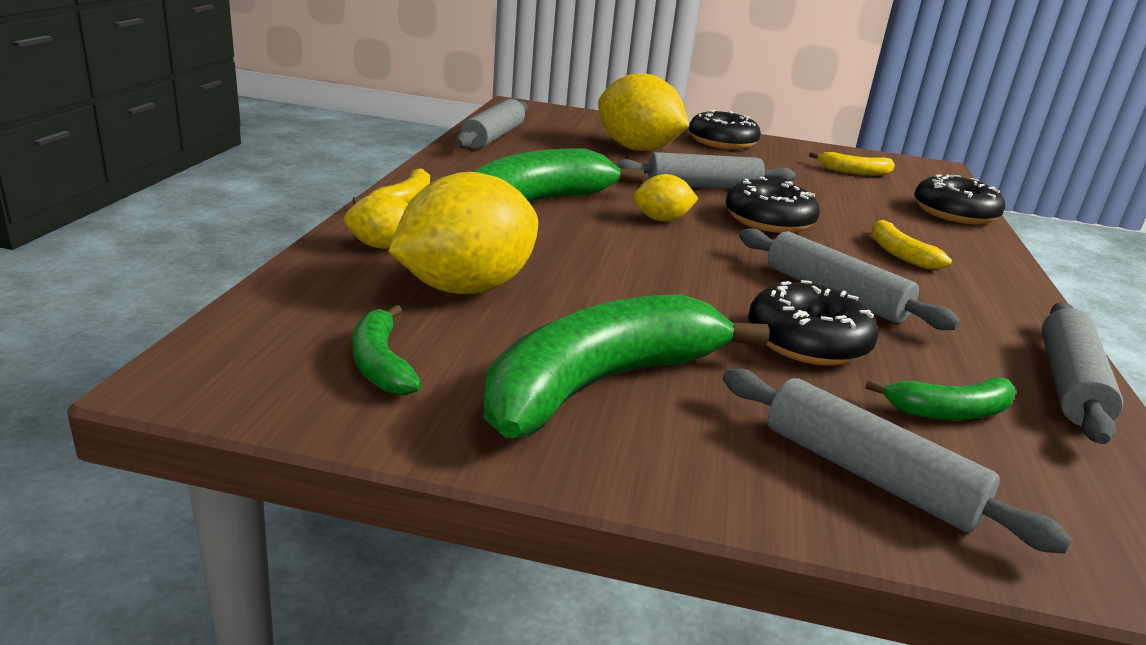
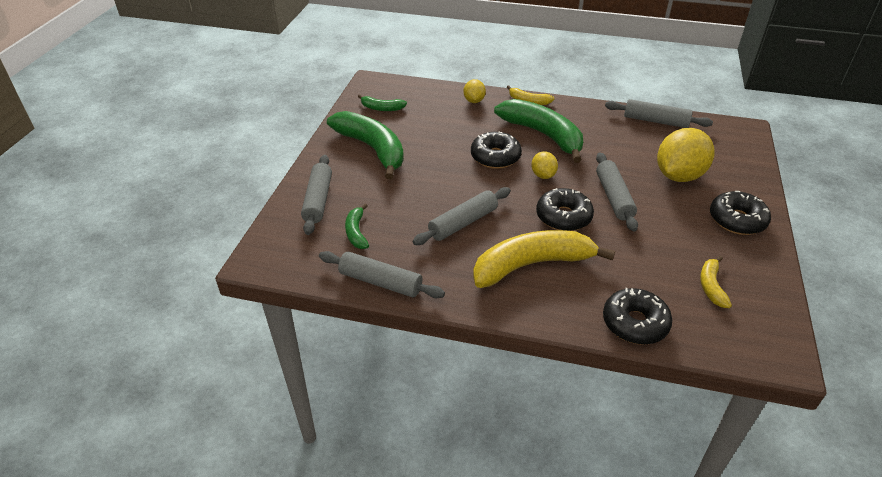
camera: 95 degrees right, 15 degrees up
green banana [353,305,422,395] -> green banana turned 150 degrees counterclockwise [358,95,407,111]
yellow lemon [389,172,538,294] -> none
grey rolling pin [723,369,1072,554] -> grey rolling pin turned 45 degrees counterclockwise [301,155,332,235]
black donut [748,280,879,366] -> black donut moved to [471,132,522,169]
yellow banana [871,219,952,270] -> yellow banana [473,230,615,288], size x2.13

